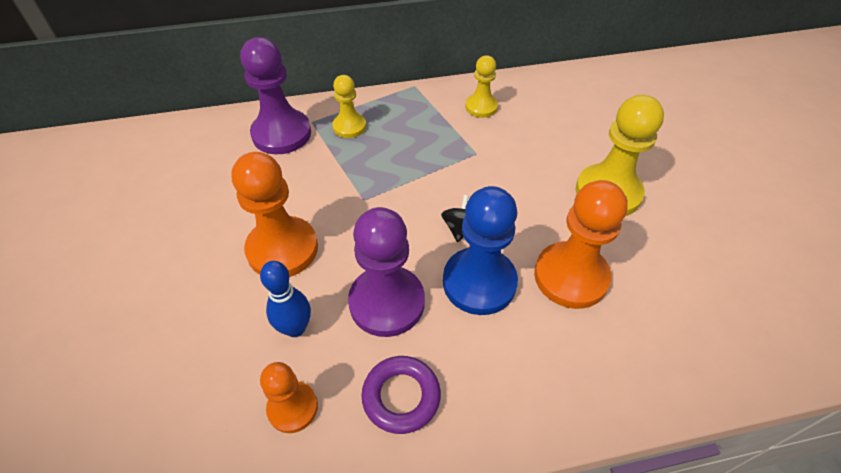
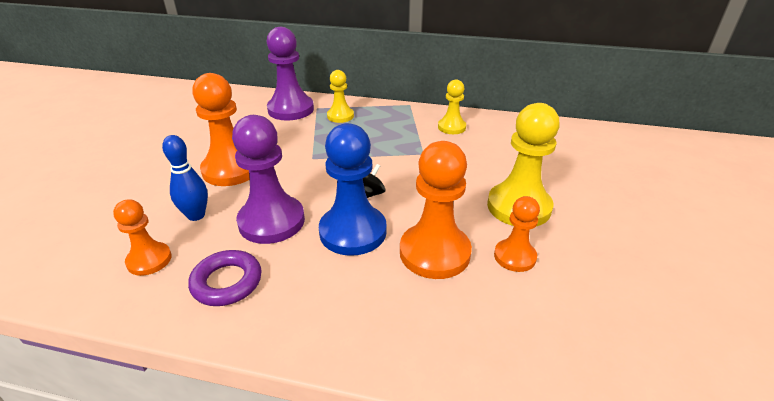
camera: 25 degrees right, 15 degrees down
none -> orange pawn [494,196,540,272]

